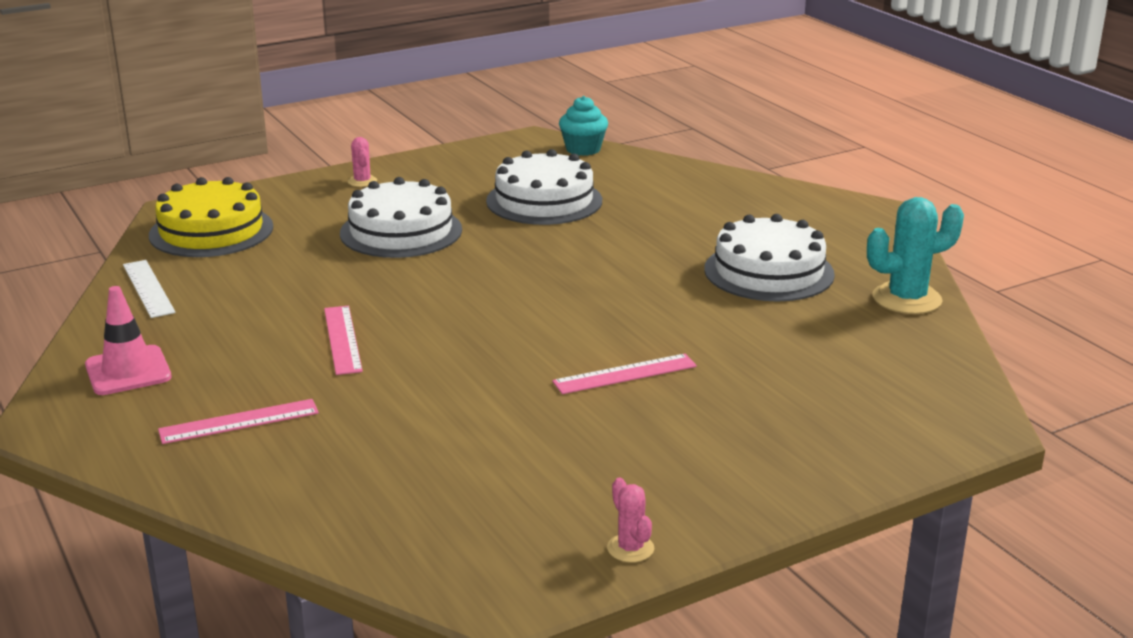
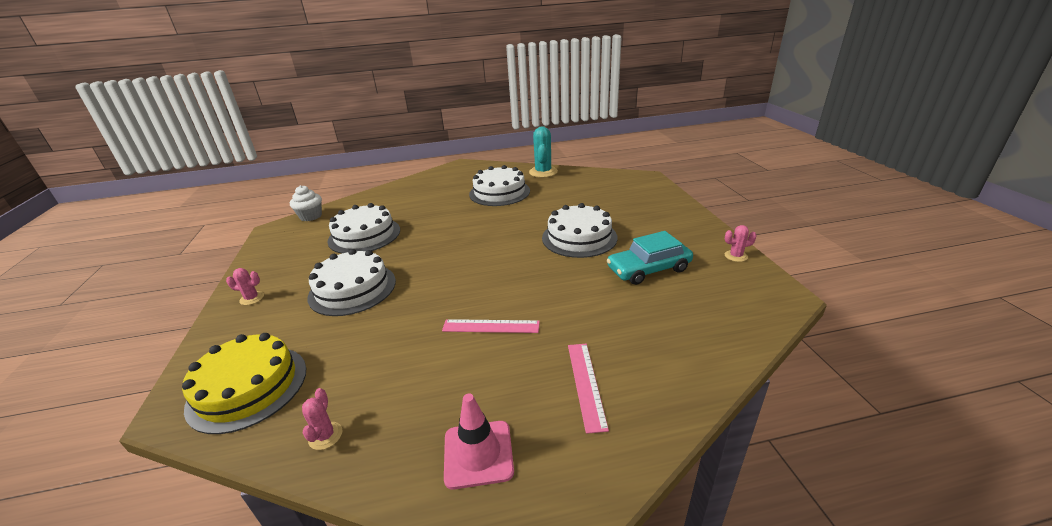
camera: 70 degrees left, 5 degrees up
white ruler [123,260,176,318] -> pink cactus [302,388,343,450]
pink ruler [552,354,697,394] -> white cake [542,203,618,258]
turquoise cupcake [559,96,608,156] -> white cupcake [290,185,322,221]
none -> turquoise car [607,231,693,285]

